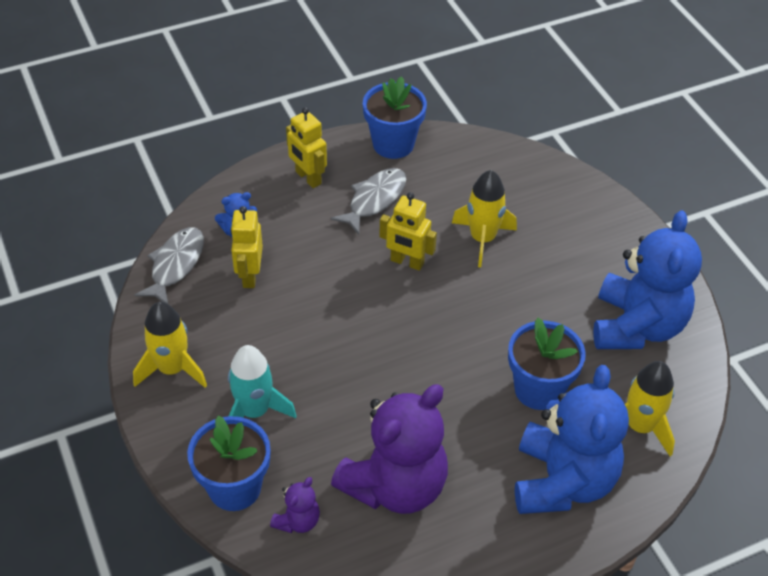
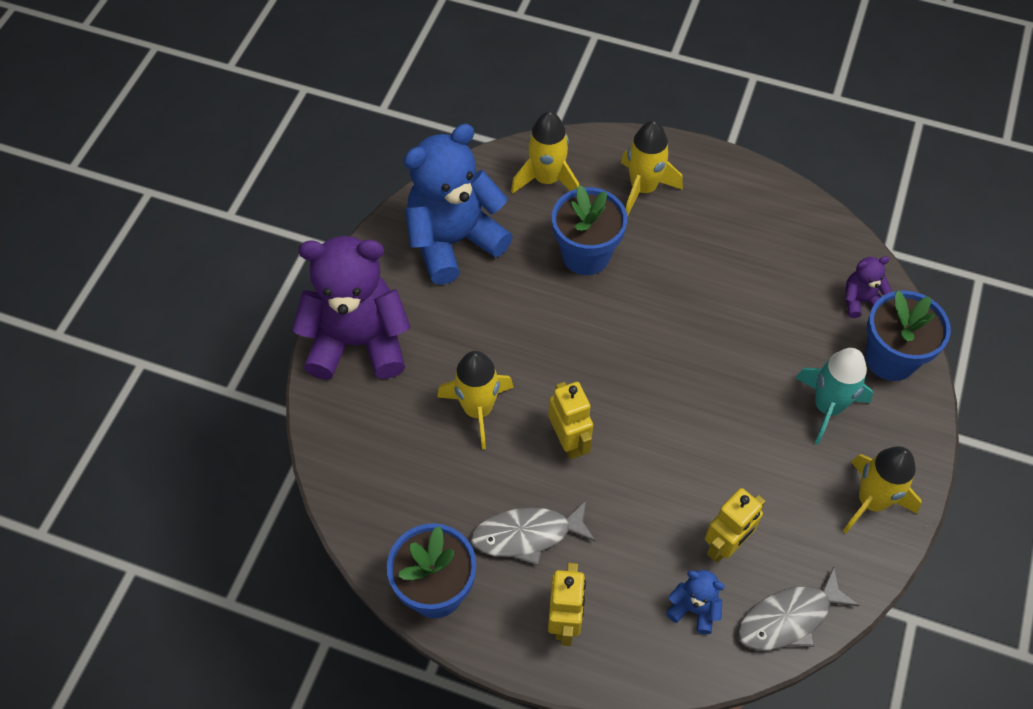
camera: 135 degrees left, 10 degrees up
purple teddy bear [331,384,448,514] -> purple teddy bear moved to [292,236,411,380]
blue teddy bear [515,365,629,514] -> yellow rocket [621,121,683,217]

